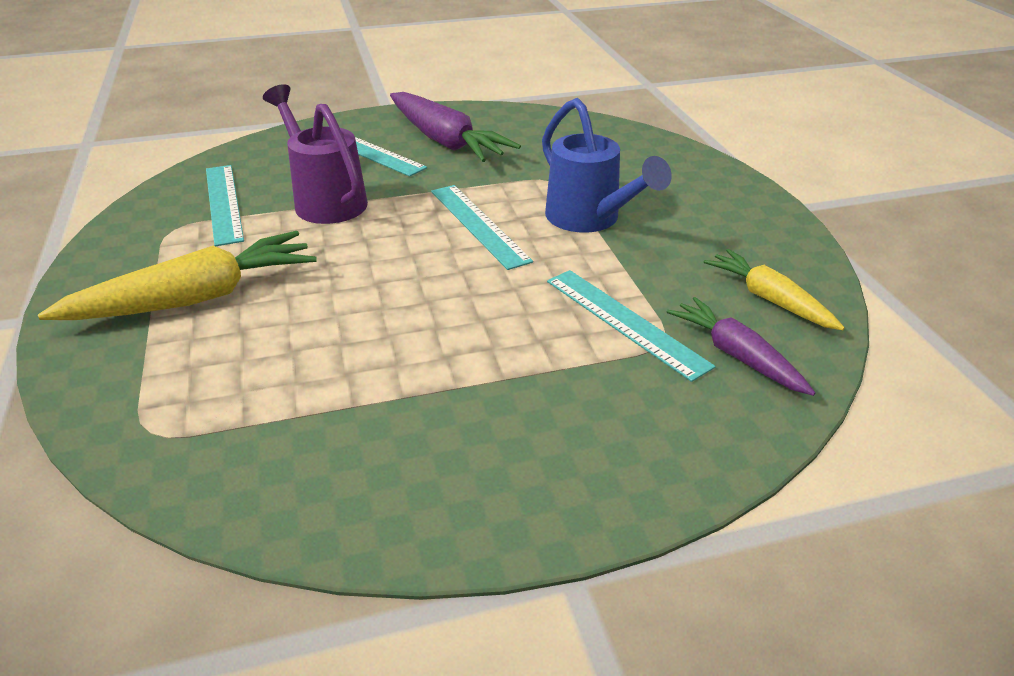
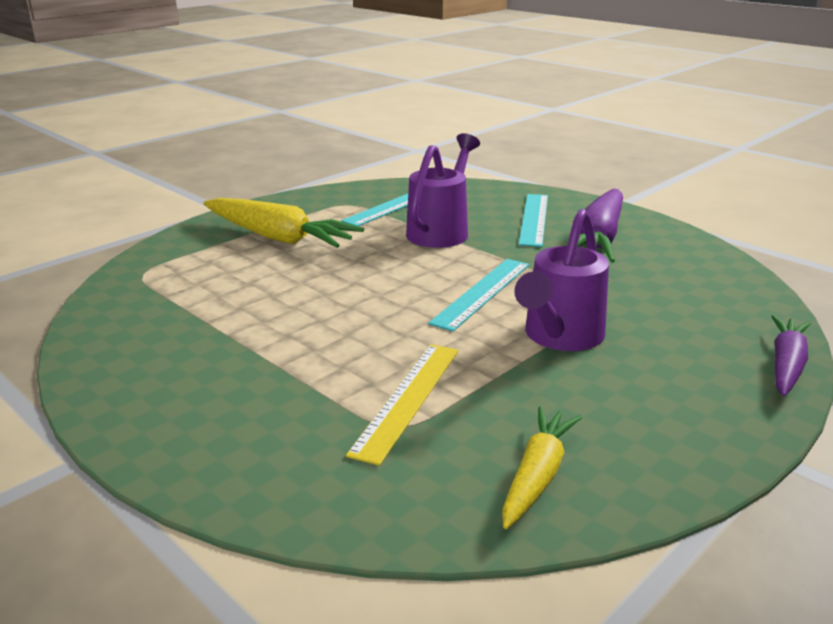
camera: 60 degrees right, 10 degrees down
blue watering can [542,98,672,233] -> purple watering can [514,209,609,351]
turquoise ruler [547,270,716,382] -> yellow ruler [346,344,459,466]
purple carrot [667,297,815,396] -> purple carrot moved to [771,315,811,396]

